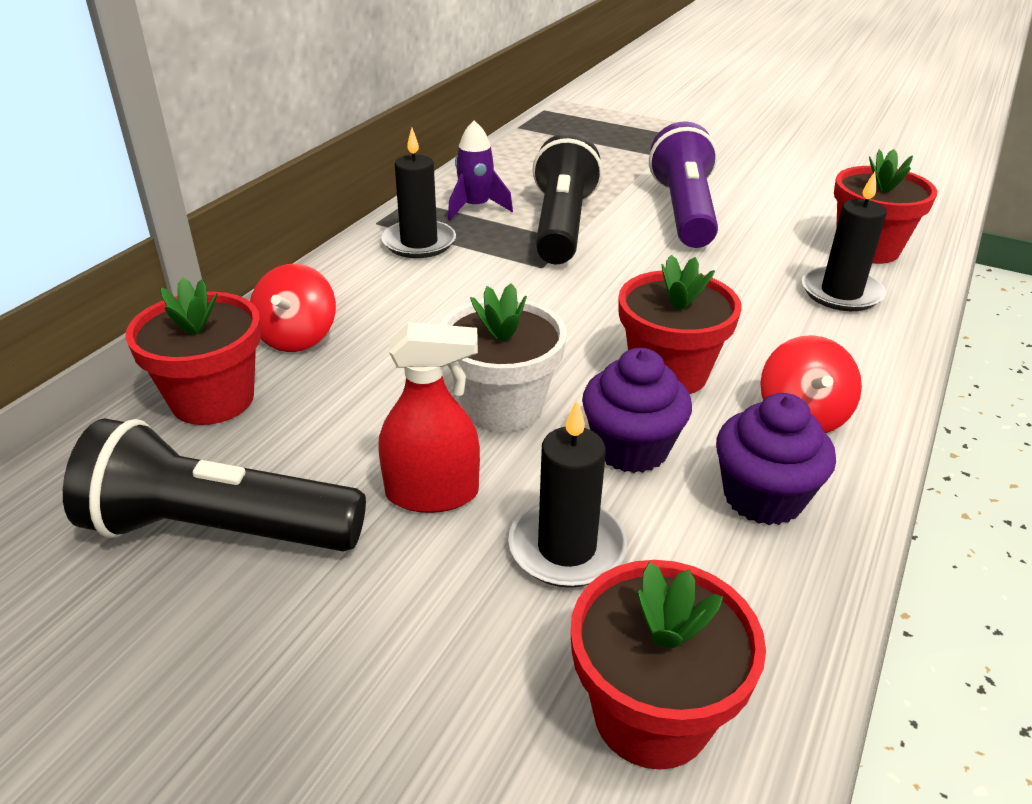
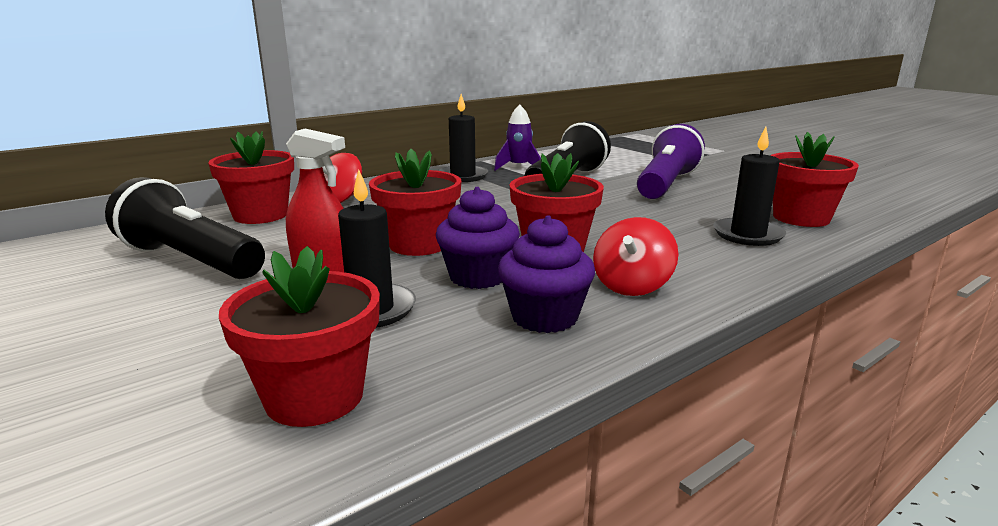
camera: 25 degrees right, 15 degrees down
white flower pot [440,283,567,432] -> red flower pot [369,149,461,256]

